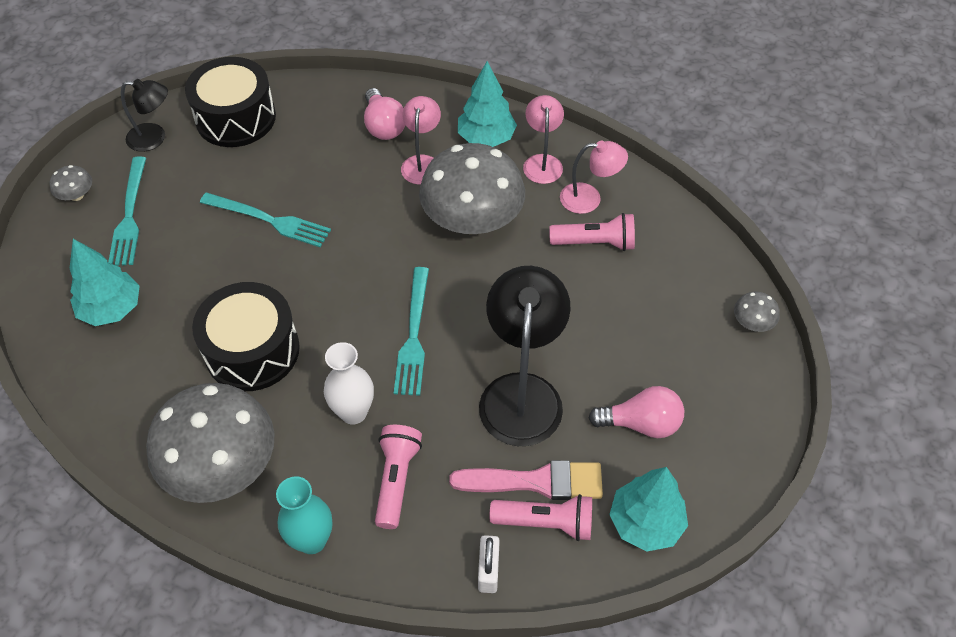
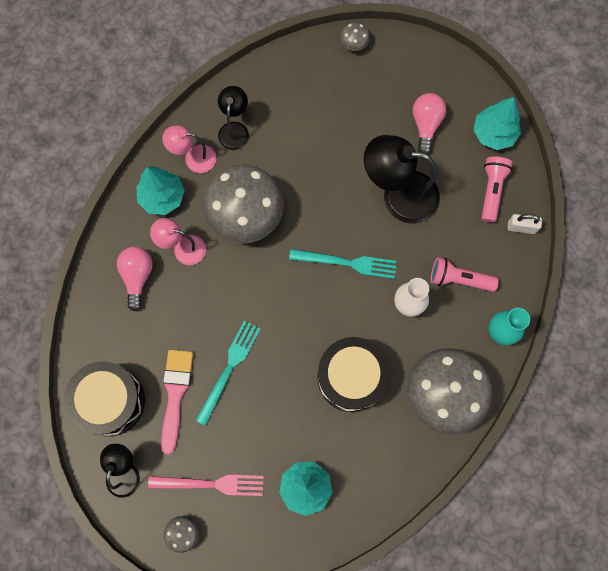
camera: 85 degrees left, 20 degrees up
turquoise fork [108,156,146,266] -> pink fork [148,475,264,496]
pink light bulb [364,88,405,140] -> pink light bulb turned 75 degrees counterclockwise [117,247,153,311]
pink brush [449,460,603,500] -> pink brush moved to [161,350,193,455]
pink flashlight [549,213,635,251] -> none
pink lamp [560,141,628,214] -> black lamp [218,86,249,150]

